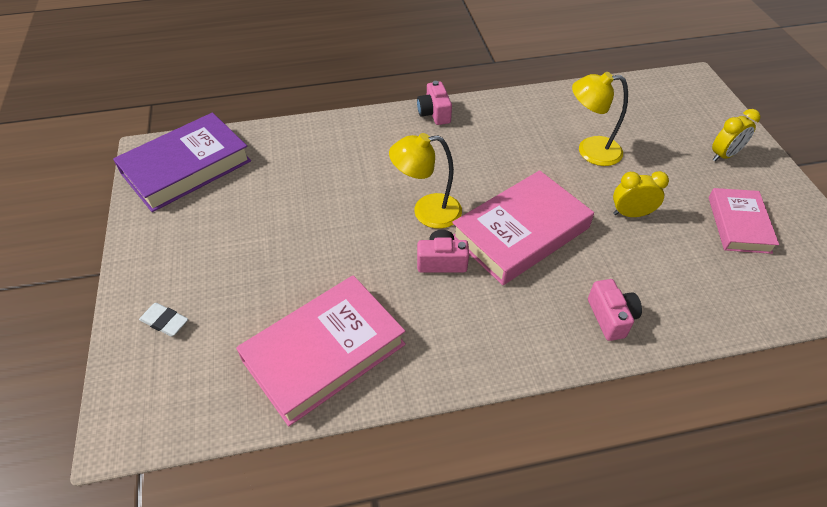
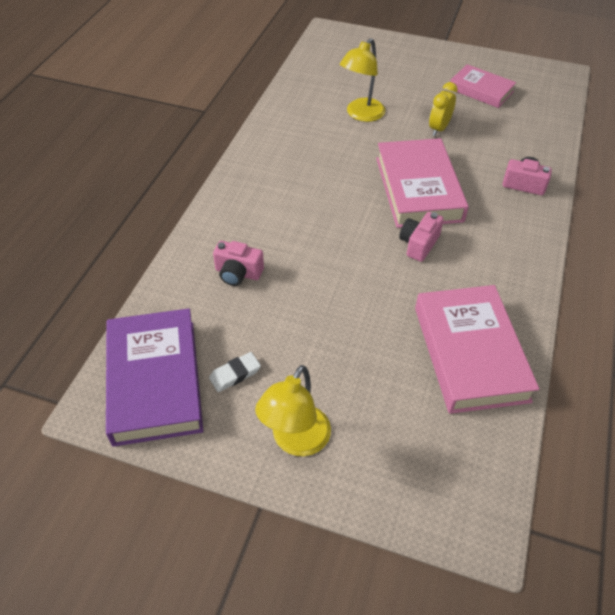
camera: 60 degrees left, 0 degrees up
white eraser [139,303,188,337] -> white eraser moved to [209,352,261,392]
yellow lamp [389,133,462,229] -> yellow lamp moved to [255,365,331,456]
pink camera [417,81,452,125] -> pink camera moved to [213,241,264,286]
yellow clock [712,109,760,161] -> none

